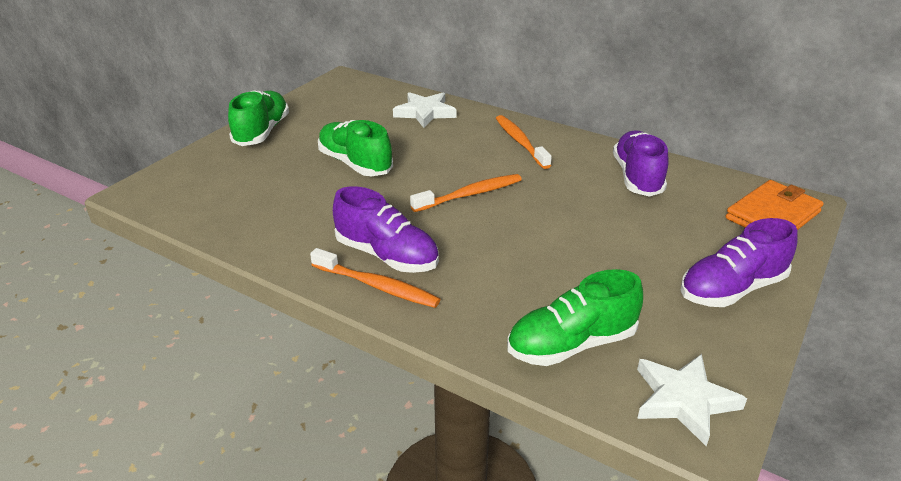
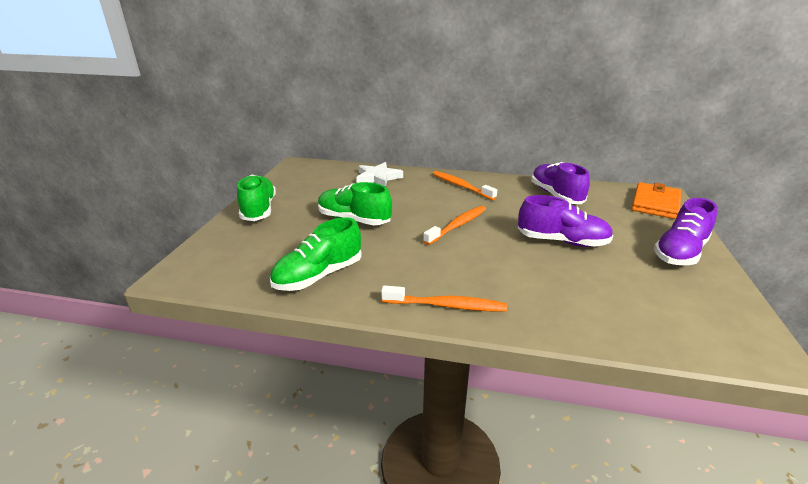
camera: 20 degrees left, 5 degrees down
purple shoe [333,186,439,273] -> purple shoe moved to [518,195,614,247]
green shoe [507,269,643,366] -> green shoe moved to [270,217,362,291]
white star [637,354,747,446] -> none

